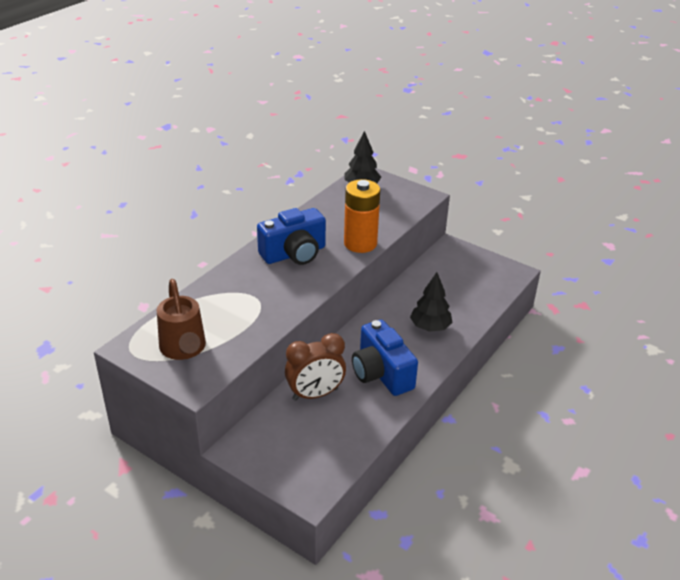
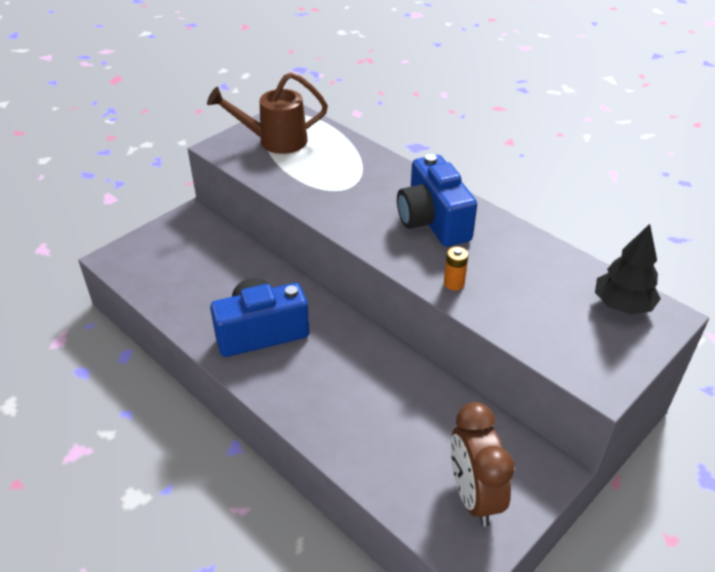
camera: 100 degrees right, 5 degrees up
brown clock [285,333,346,401] -> brown clock moved to [450,402,514,526]
orange battery [344,179,380,253] -> orange battery [444,247,469,290], size x0.42
black tree [410,272,453,332] -> none

